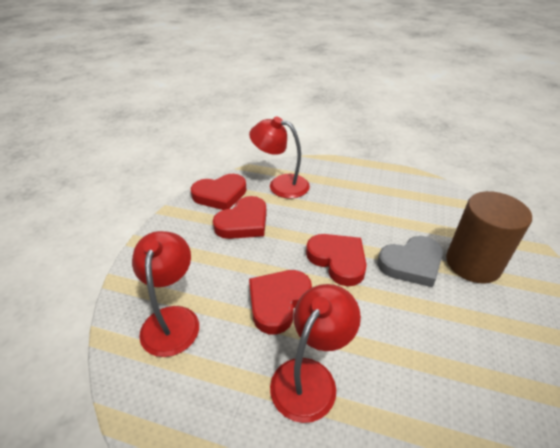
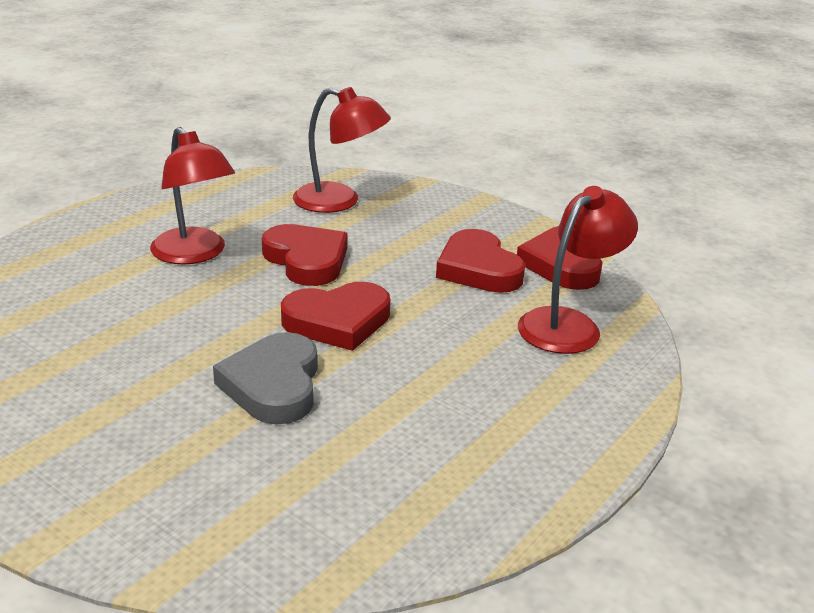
camera: 110 degrees right, 10 degrees down
brown cylinder [446,191,532,283] -> none

